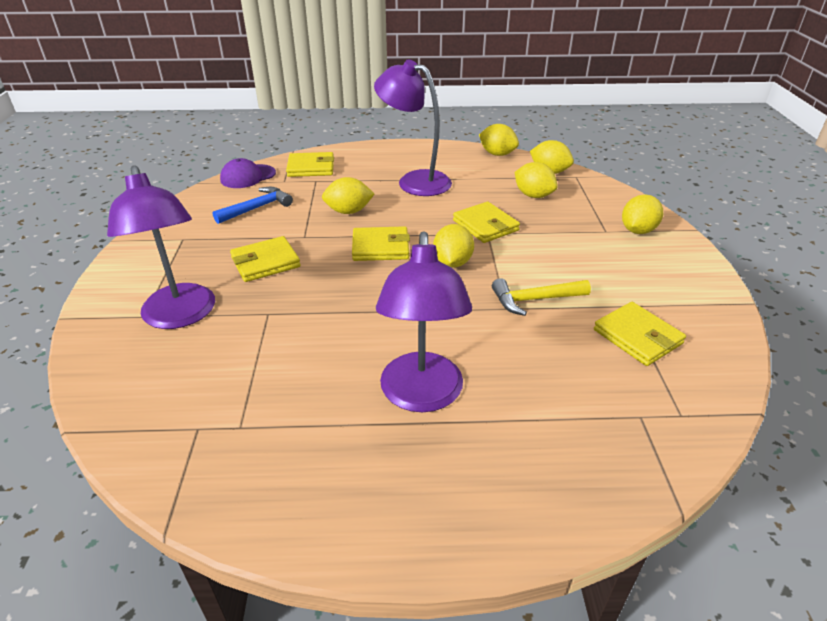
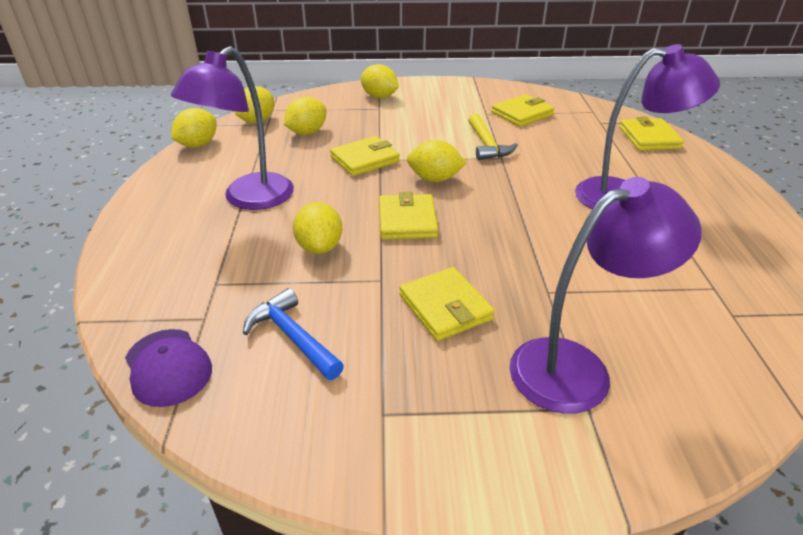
camera: 90 degrees left, 0 degrees up
yellow wallet [286,152,334,177] -> yellow wallet moved to [619,116,684,150]

